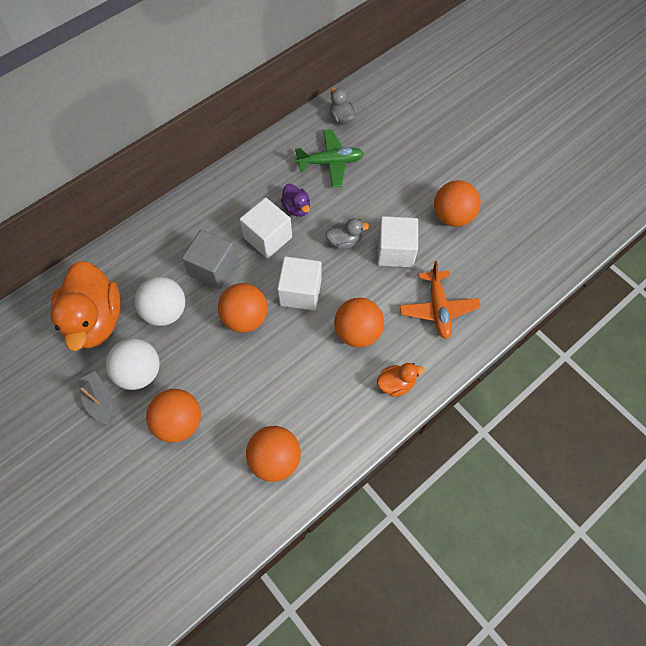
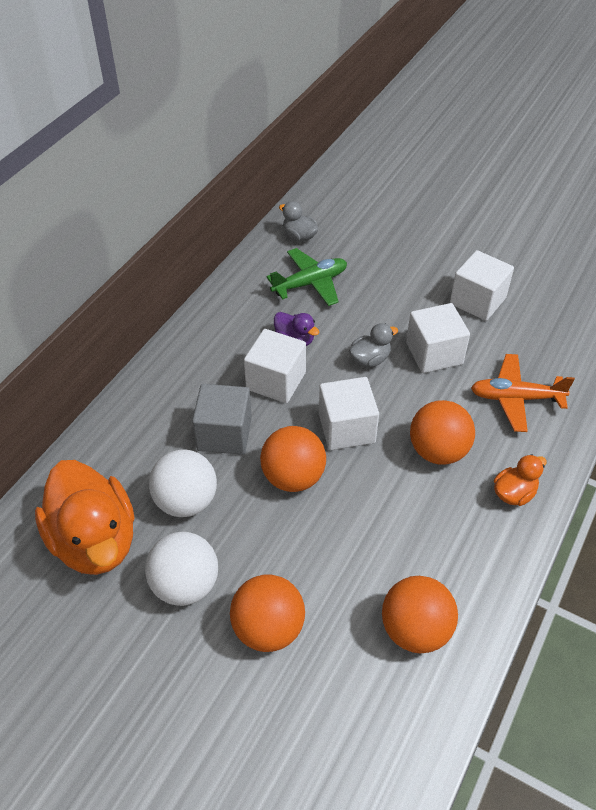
camera: 20 degrees left, 15 degrees down
grey boat [78,371,112,425] -> none
orange plane [400,261,480,339] -> orange plane turned 120 degrees clockwise [471,354,575,432]
orange ball [434,180,481,227] -> white cube [450,250,514,321]

